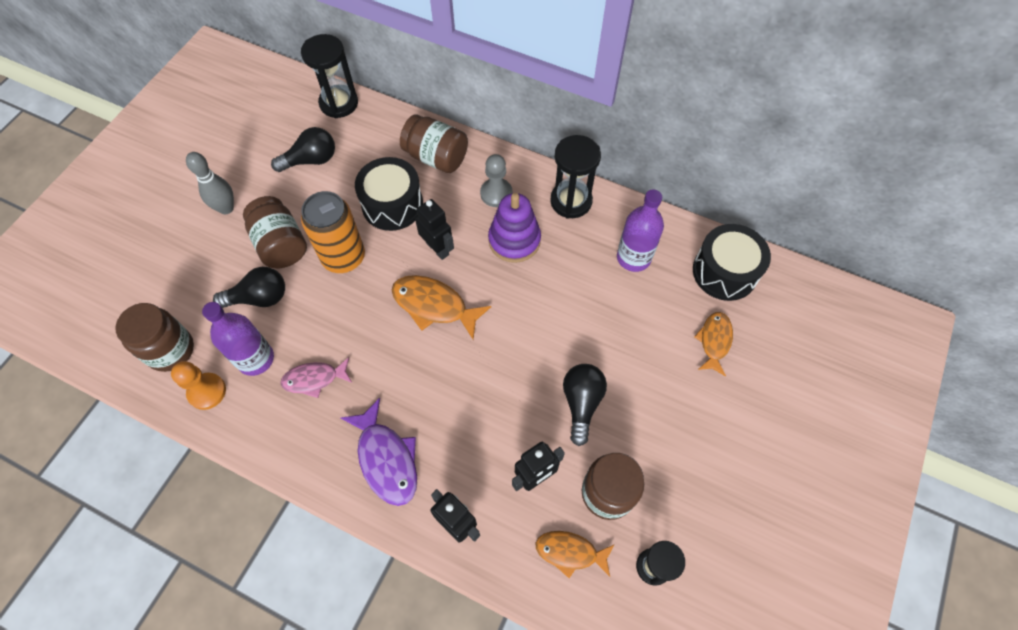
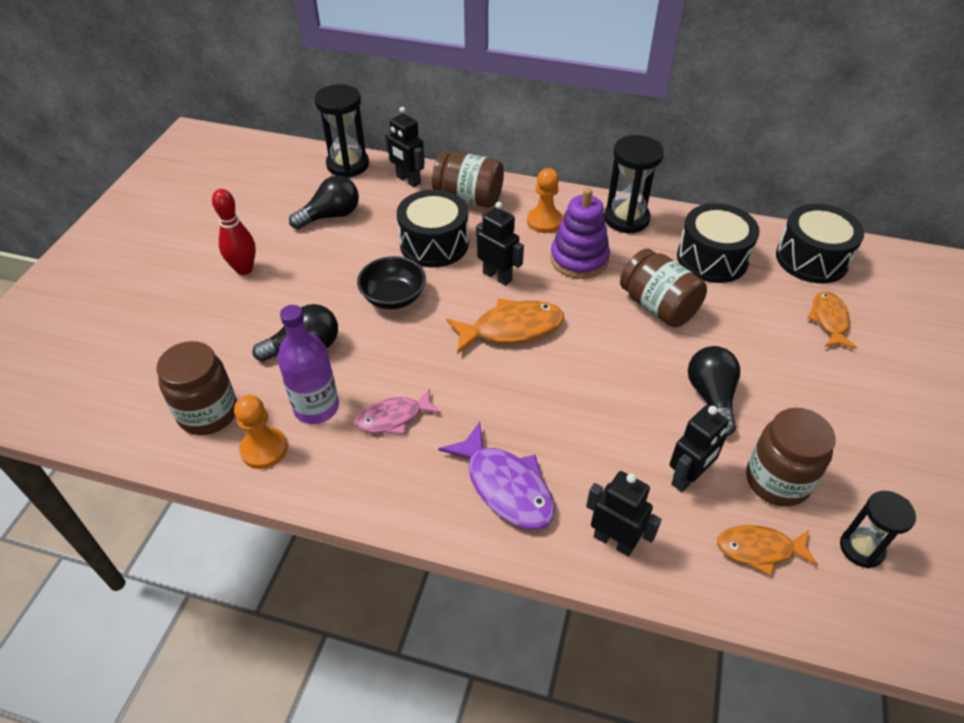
camera: 10 degrees left, 15 degrees down
grey bowling pin [186,152,234,214] -> red bowling pin [212,189,256,275]
brown jar [243,196,307,269] -> brown jar moved to [620,249,707,327]
orange can [301,191,365,273] -> black bowl [357,256,426,309]
orange fish [392,275,491,340] -> orange fish turned 150 degrees clockwise [446,298,564,354]
grey pawn [480,154,513,207] -> orange pawn [527,168,563,233]
purple bottle [617,189,664,272] -> black drum [677,203,760,283]
none -> black robot [385,107,425,187]

